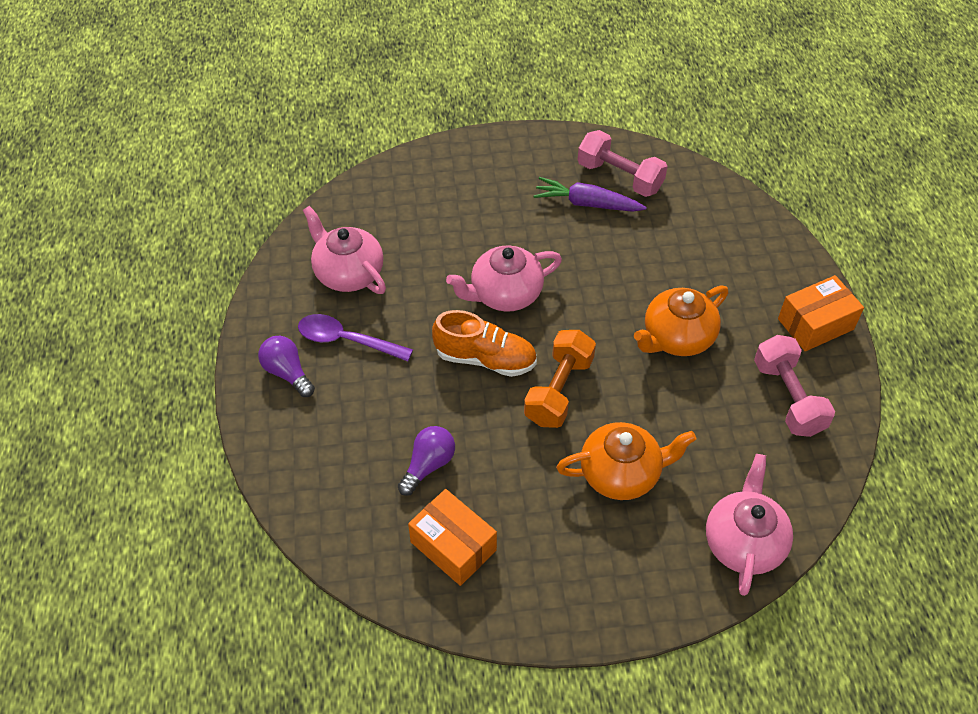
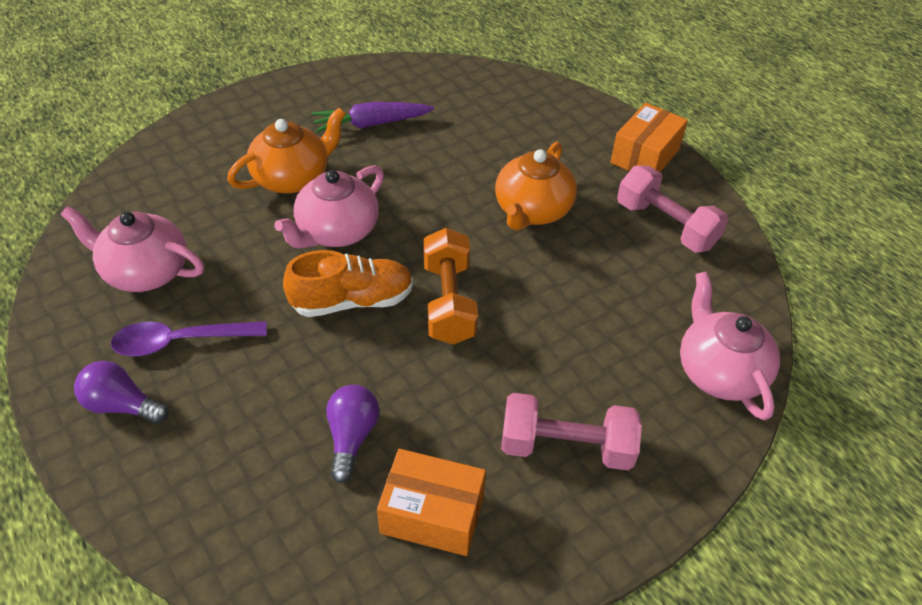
camera: 30 degrees left, 5 degrees down
orange teapot [556,422,696,500] -> orange teapot moved to [227,108,346,194]
pink dumbbell [578,130,668,197] -> pink dumbbell moved to [501,393,642,470]

